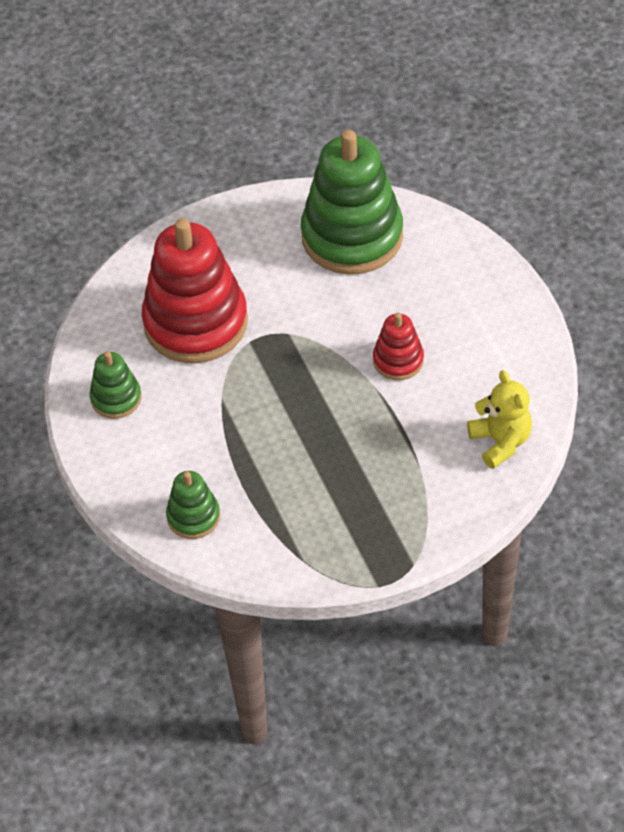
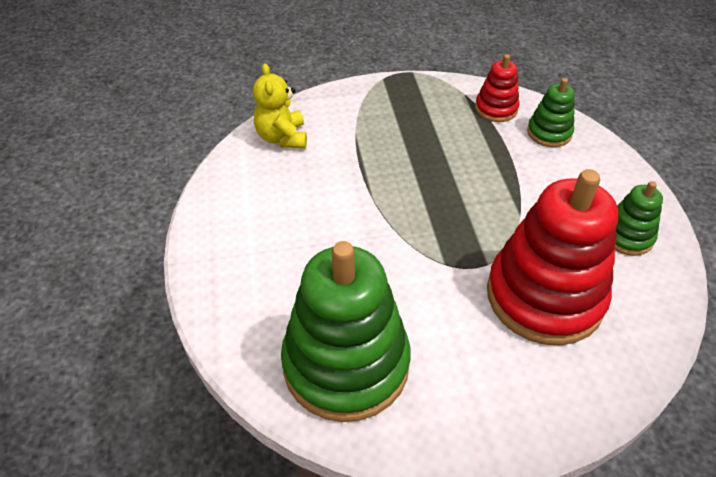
camera: 170 degrees left, 5 degrees down
red stacking toy [373,313,424,380] -> red stacking toy moved to [475,54,519,122]

